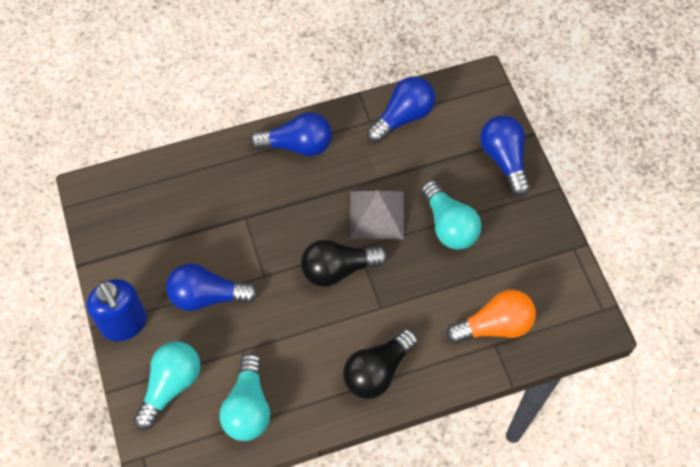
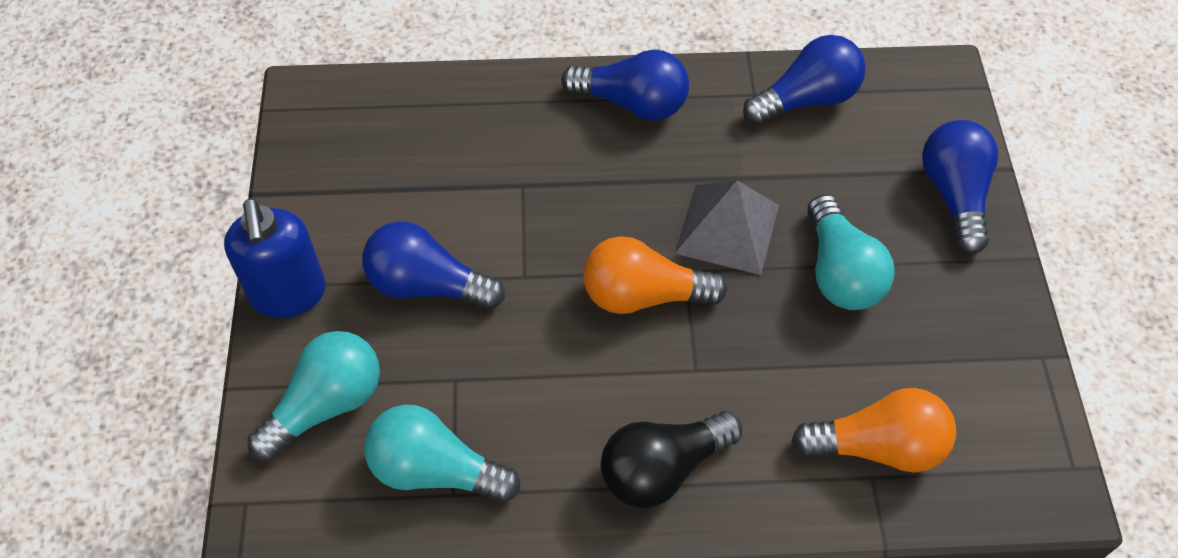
camera: 15 degrees right, 5 degrees down
turquoise light bulb [220,353,270,441] -> turquoise light bulb turned 90 degrees clockwise [364,405,521,503]
black light bulb [301,240,387,287] -> orange light bulb [583,236,728,314]

